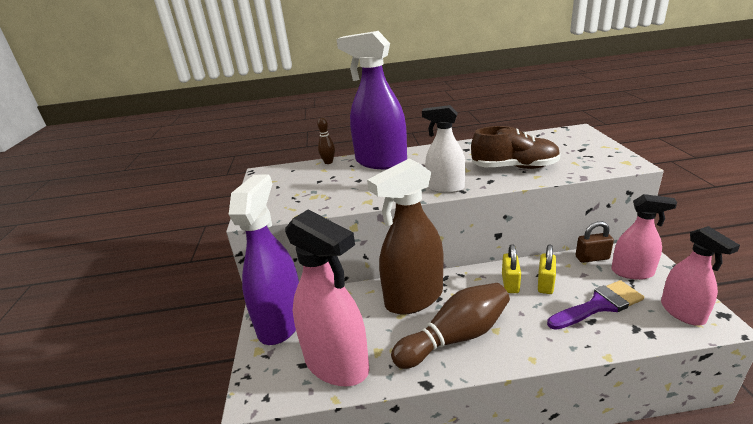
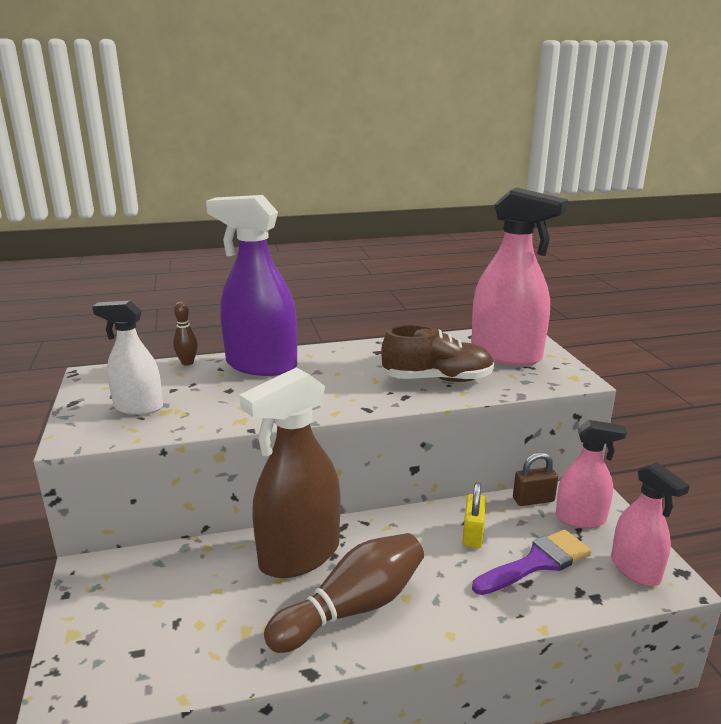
camera: 10 degrees left, 5 degrees down
purple spray bottle [229,174,299,345] -> none
pink spray bottle [285,209,369,386] -> pink spray bottle moved to [471,188,568,366]
white spray bottle [422,105,466,193] -> white spray bottle moved to [92,301,163,415]
yellow padlock [502,244,521,293] -> none

